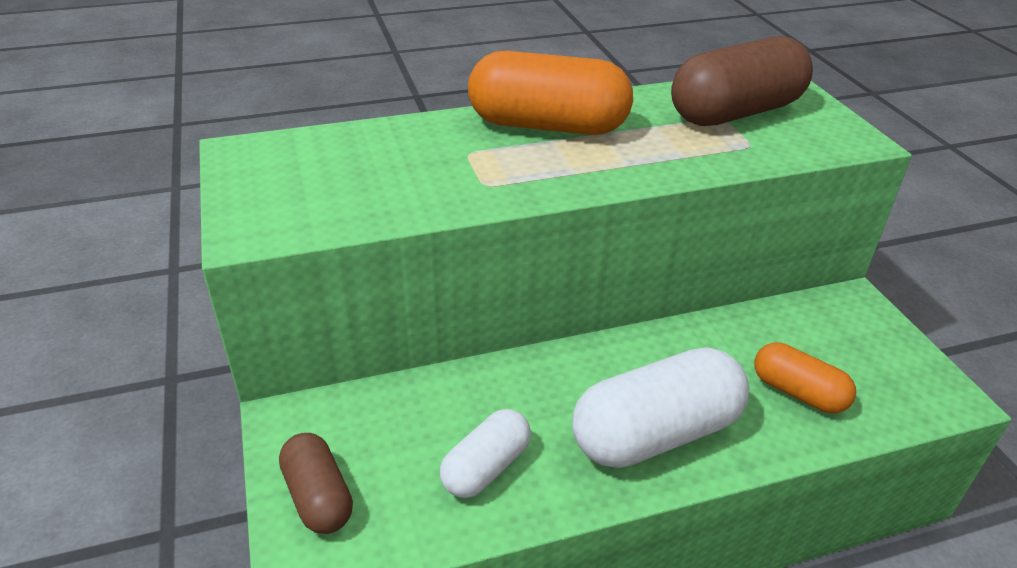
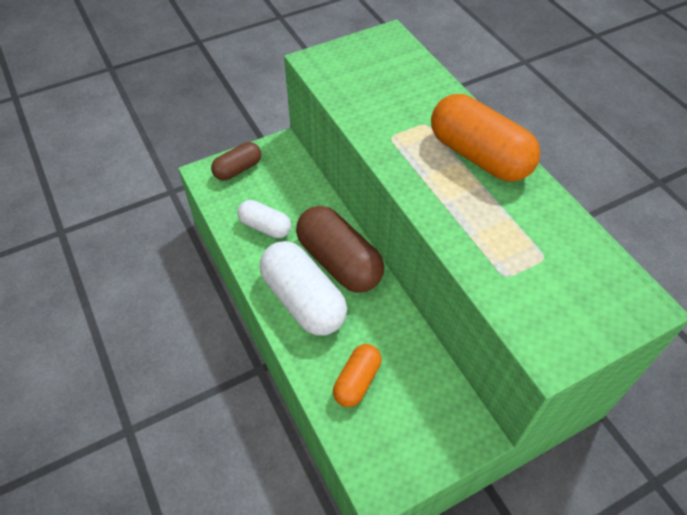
camera: 80 degrees right, 15 degrees up
orange capsule [468,51,633,135] -> orange capsule turned 45 degrees counterclockwise [431,94,540,182]
brown capsule [671,36,813,126] -> brown capsule moved to [296,206,384,292]

